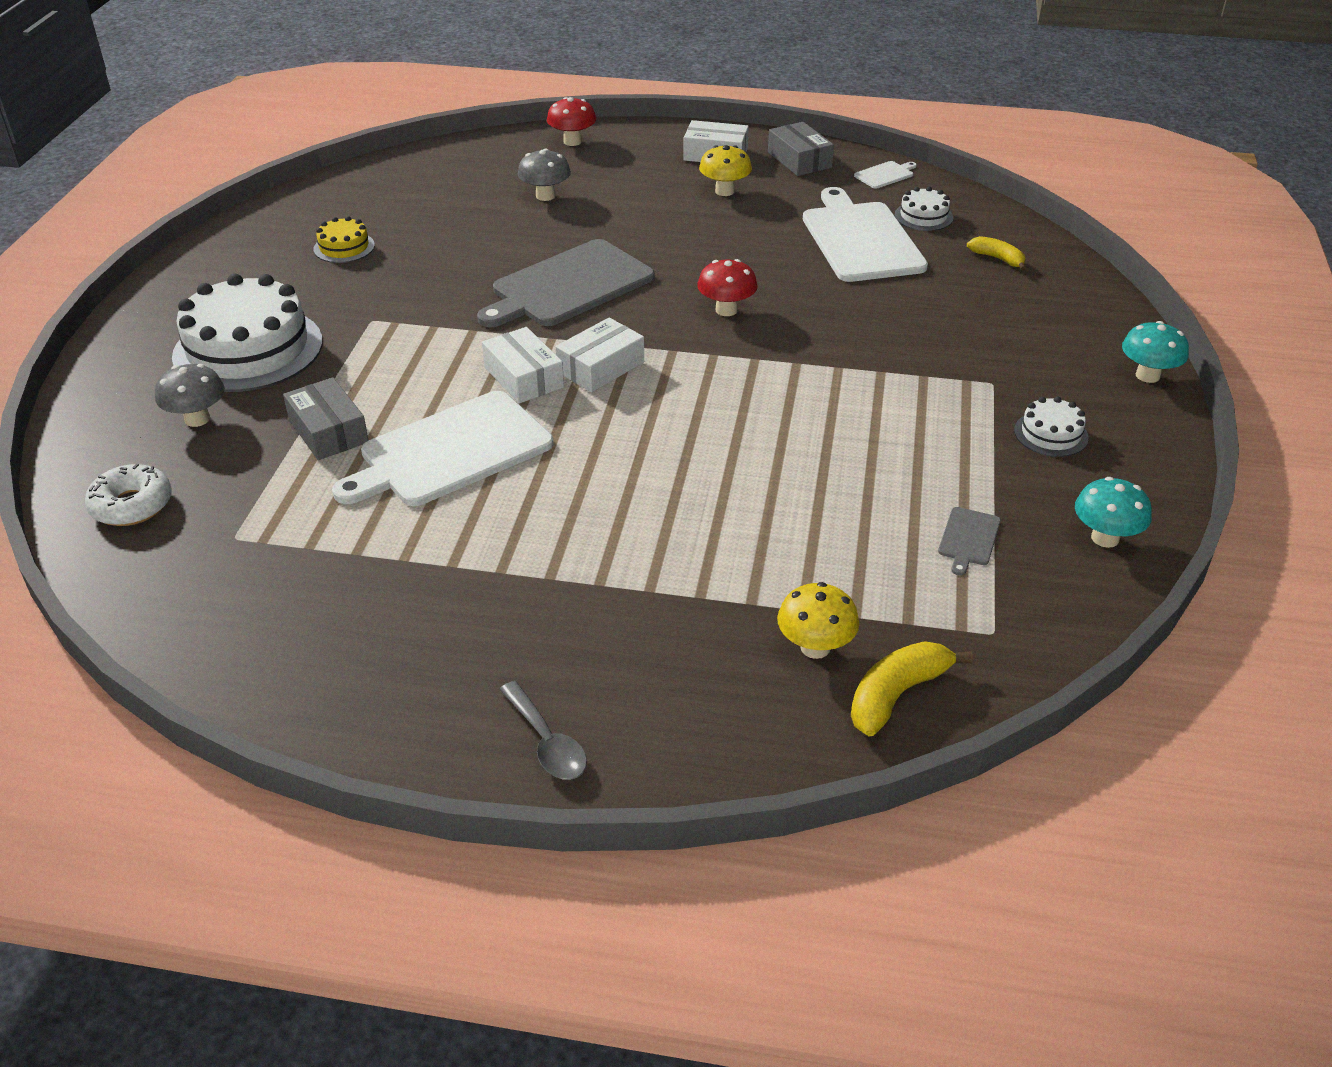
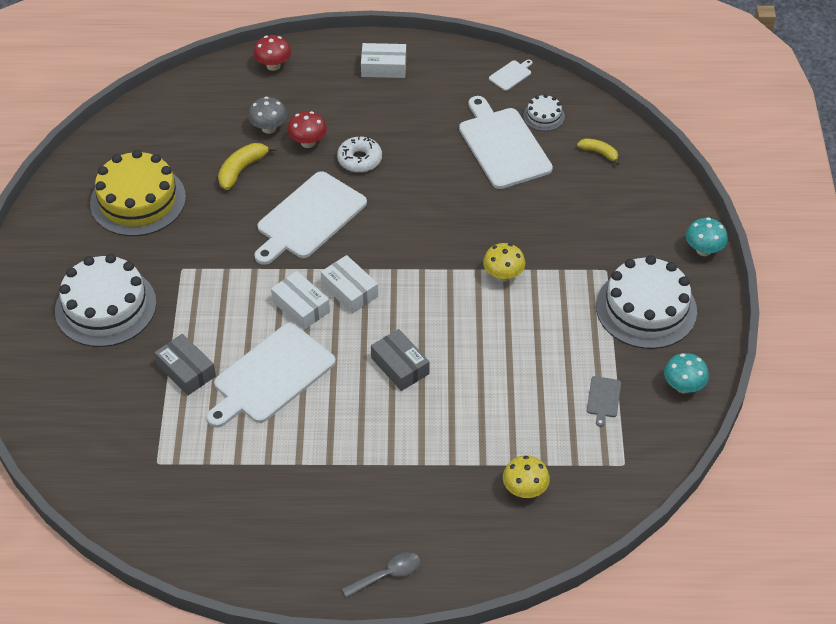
camera: 10 degrees left, 10 degrees up
white donut [85,464,172,526] -> white donut moved to [337,137,382,173]
grey mushroom [155,364,225,427] -> none
yellow cake [314,216,375,263] -> yellow cake [90,150,186,236], size x2.18
grey cutting board [477,239,655,327] -> white cutting board [255,171,367,265]
grey spoon [500,681,587,780] -> grey spoon turned 75 degrees counterclockwise [342,552,420,598]
white box [555,318,644,392] -> white box turned 75 degrees counterclockwise [321,255,378,314]
red mushroom [697,259,758,316] -> red mushroom moved to [287,111,327,148]
yellow mushroom [699,145,752,196] -> yellow mushroom moved to [483,243,525,282]
grey box [768,122,834,176] -> grey box moved to [371,329,429,391]
yellow banana [851,641,973,736] -> yellow banana moved to [218,143,277,190]
white cake [1014,397,1089,457] -> white cake [596,255,697,349], size x2.18

